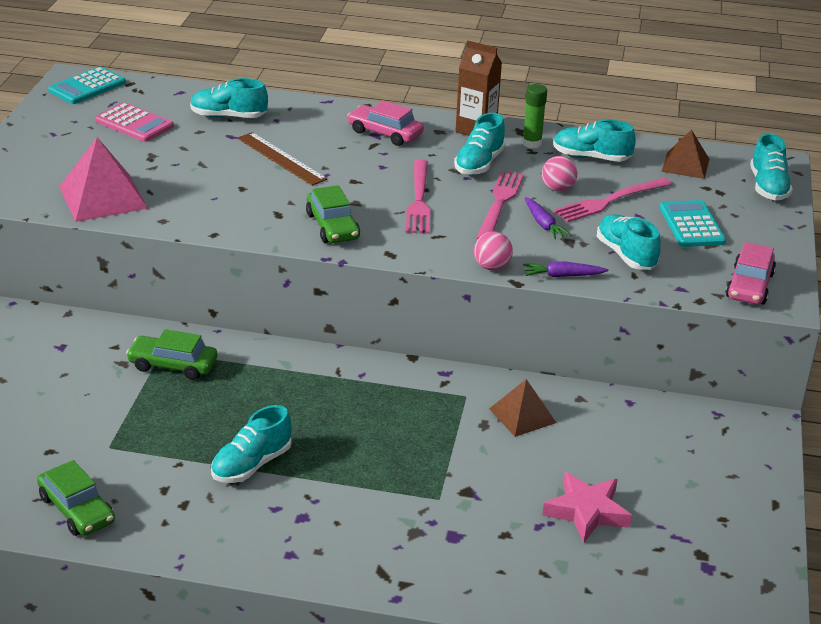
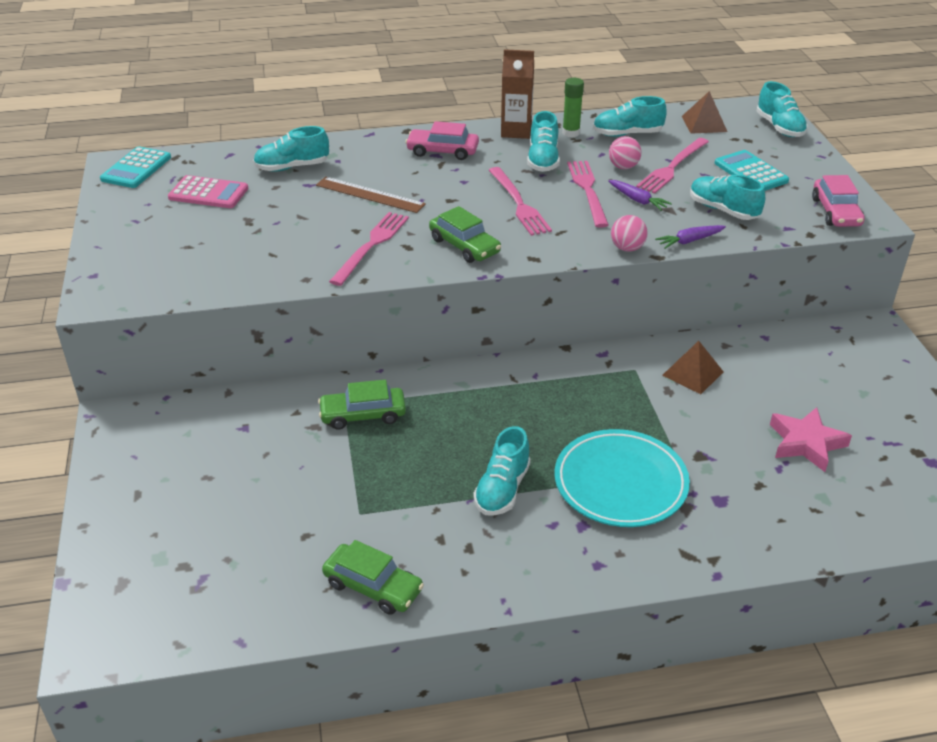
camera: 20 degrees left, 5 degrees up
pink pyramid [59,137,148,222] -> none
none -> pink fork [329,212,409,286]
none -> turquoise plate [555,429,690,527]

